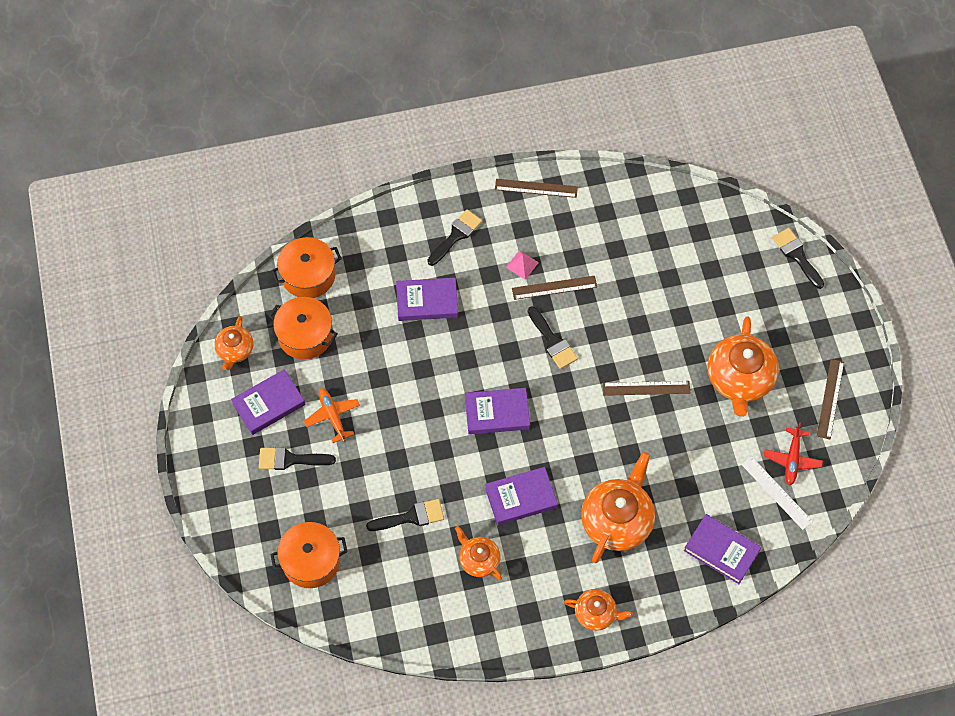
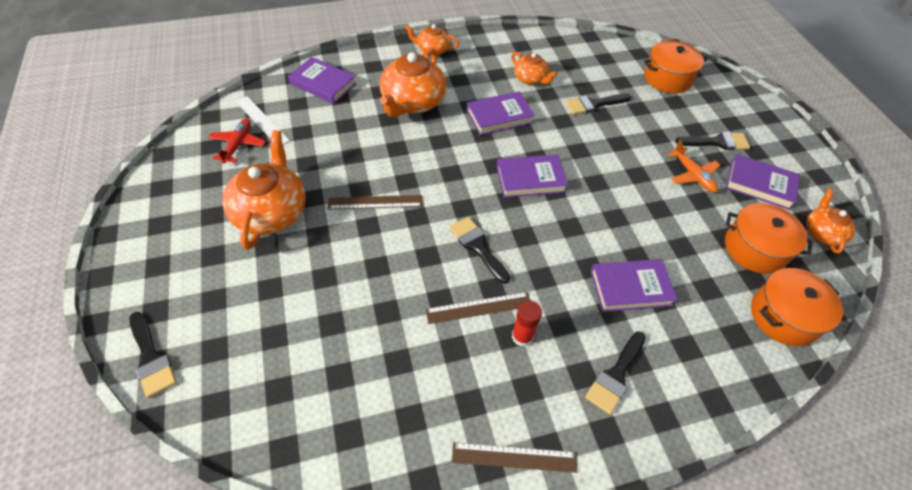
camera: 175 degrees right, 10 degrees down
purple book [231,369,305,435] -> purple book turned 60 degrees clockwise [726,154,800,210]
pink pyramid [506,250,539,280] -> red glue stick [512,301,542,347]
brown ruler [817,359,844,439] -> none

